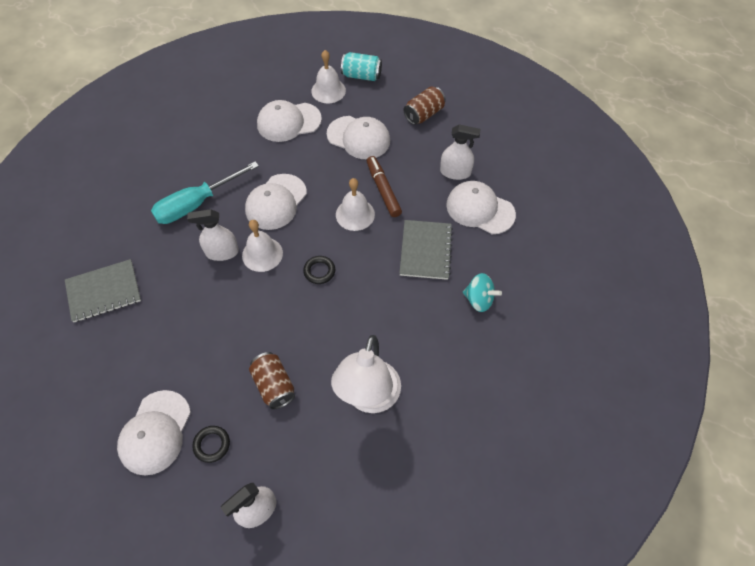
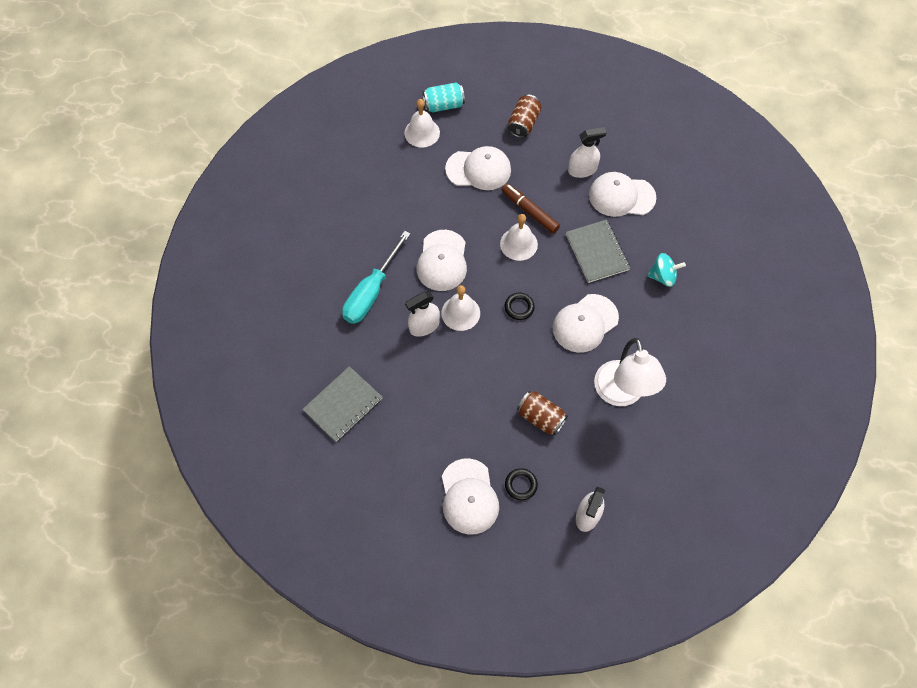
camera: 25 degrees left, 5 degrees up
white cap [257,100,322,142] -> white cap moved to [553,294,619,353]

